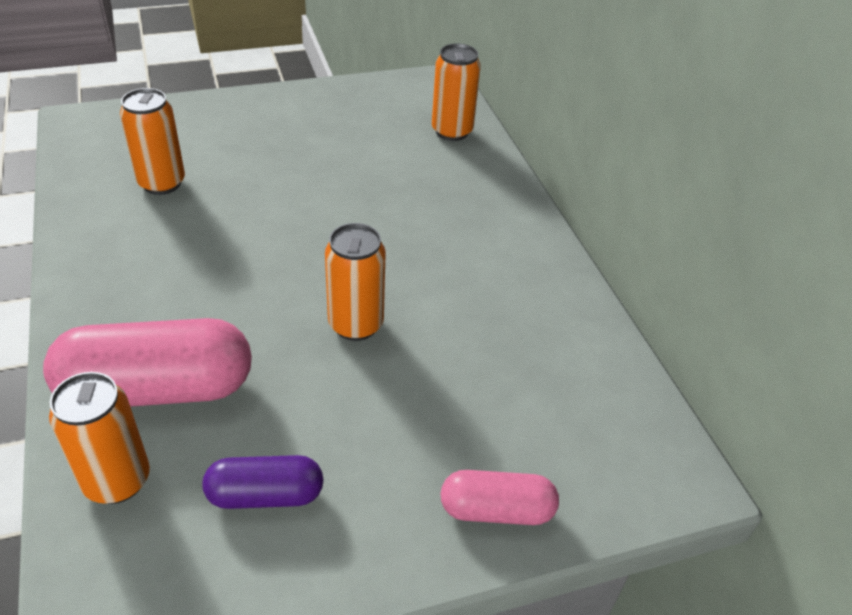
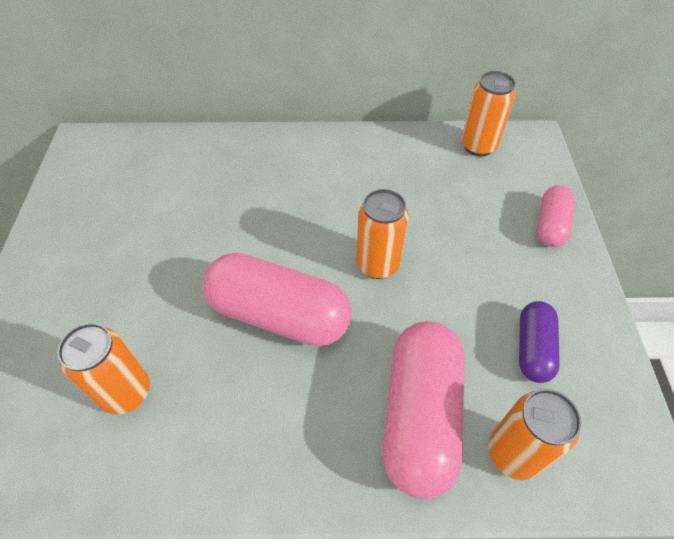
camera: 70 degrees left, 10 degrees up
orange can [432,43,481,141] -> orange can moved to [461,71,516,156]
none -> pink capsule [203,253,352,346]

